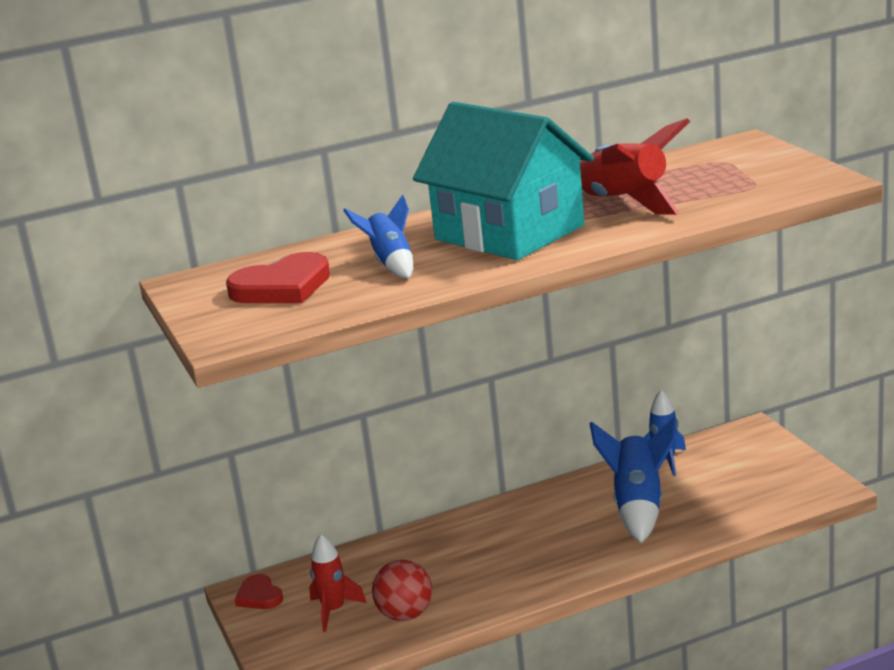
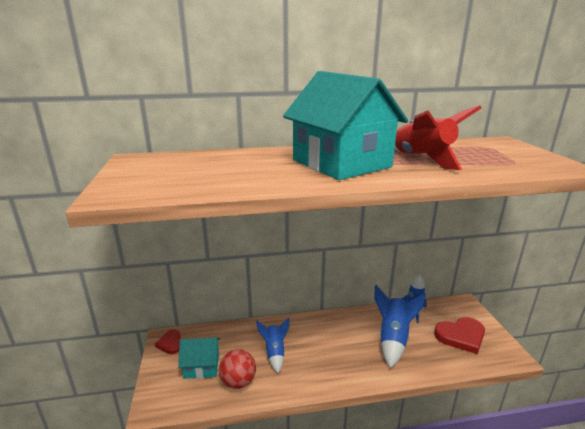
camera: 10 degrees right, 0 degrees up
red heart [226,252,330,303] -> red heart moved to [434,317,485,354]
red rocket [309,534,367,632] -> turquoise house [178,338,220,379]
blue rocket [343,195,413,278] -> blue rocket moved to [256,317,289,373]

